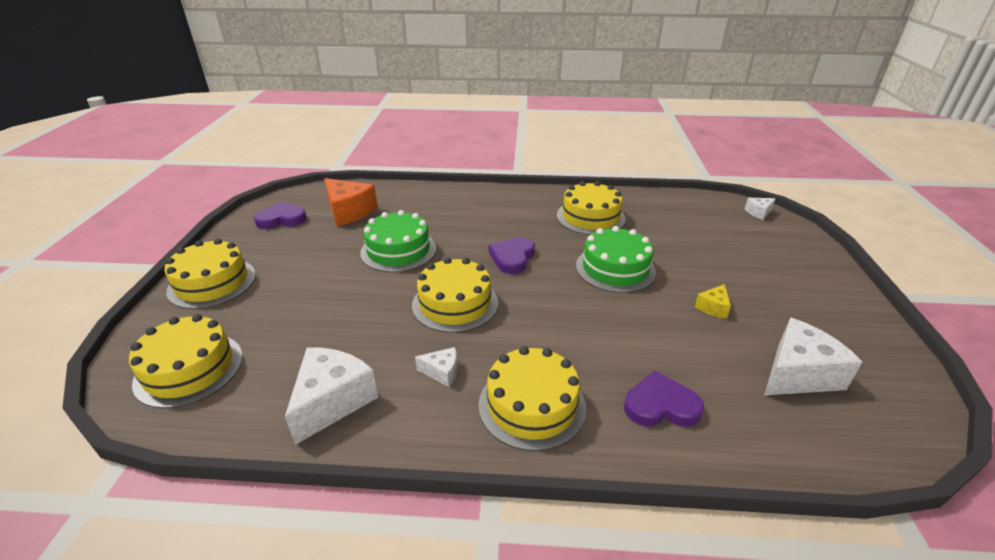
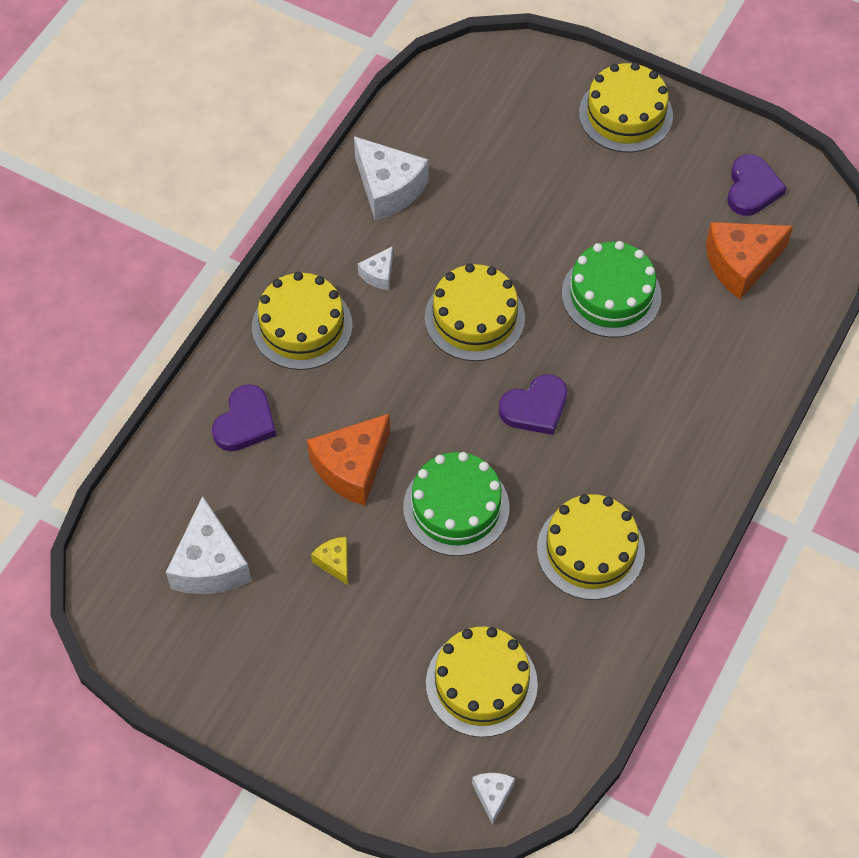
camera: 115 degrees right, 25 degrees up
yellow cake [129,314,243,408] -> yellow cake moved to [426,627,538,737]
purple heart [489,237,535,274] -> purple heart turned 105 degrees clockwise [499,374,567,435]
none -> orange cheese [307,413,390,506]

